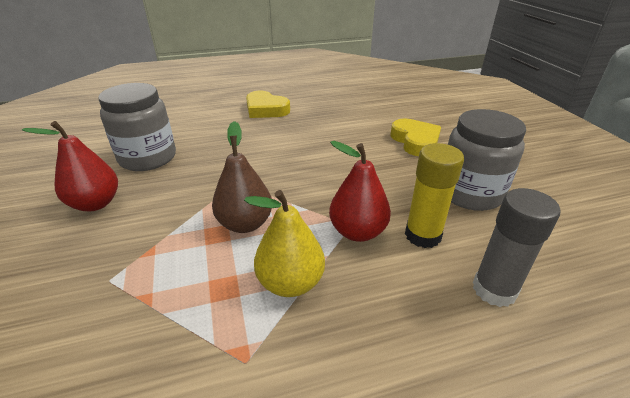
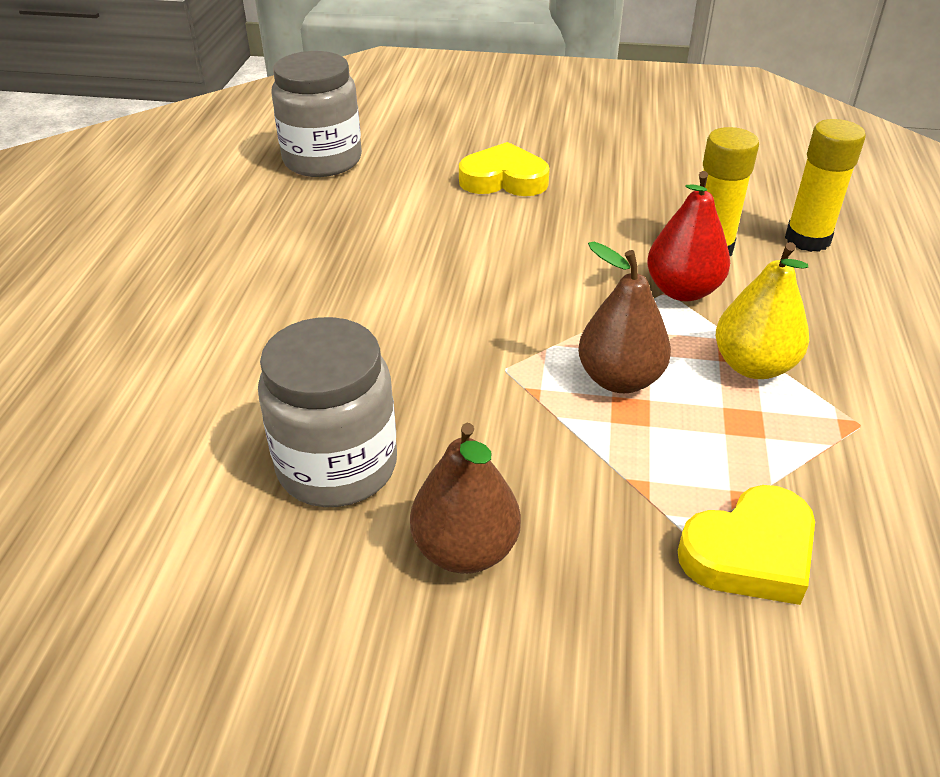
camera: 65 degrees left, 5 degrees up
red pear [22,121,118,212] -> brown pear [410,423,521,574]
yellow heart [246,91,290,118] -> yellow heart moved to [678,485,815,605]
grey jar [448,109,526,211] -> grey jar moved to [271,51,362,177]
grey glue stick [473,188,560,307] -> yellow glue stick [785,119,866,252]

